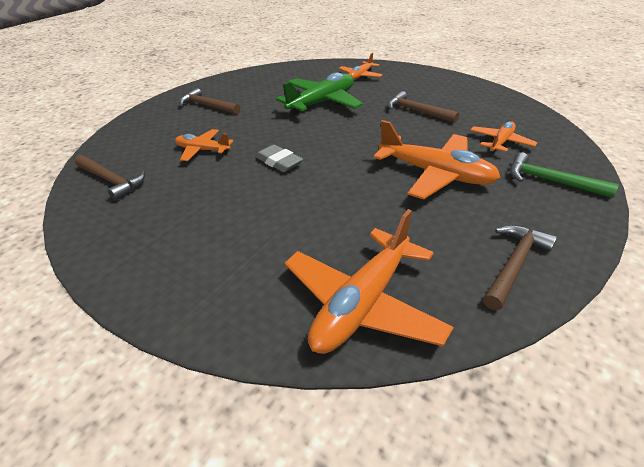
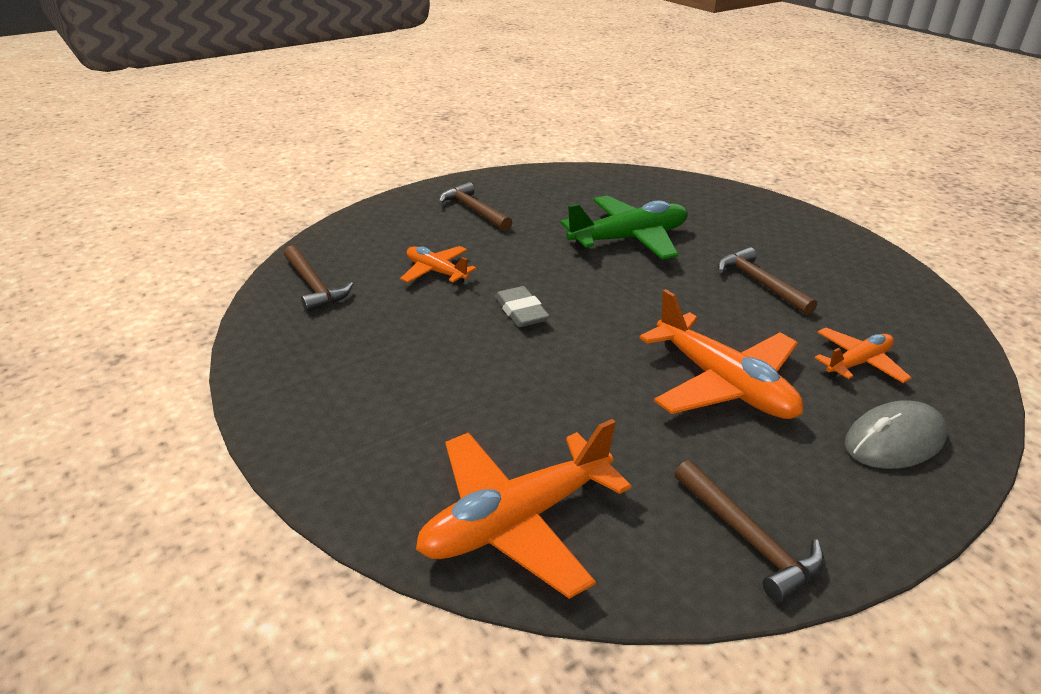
camera: 20 degrees right, 5 degrees down
orange plane [339,53,383,80] -> none
brown hammer [483,225,557,310] -> brown hammer turned 90 degrees clockwise [674,460,824,603]
green hammer [510,152,619,198] -> grey mouse [845,400,947,469]

